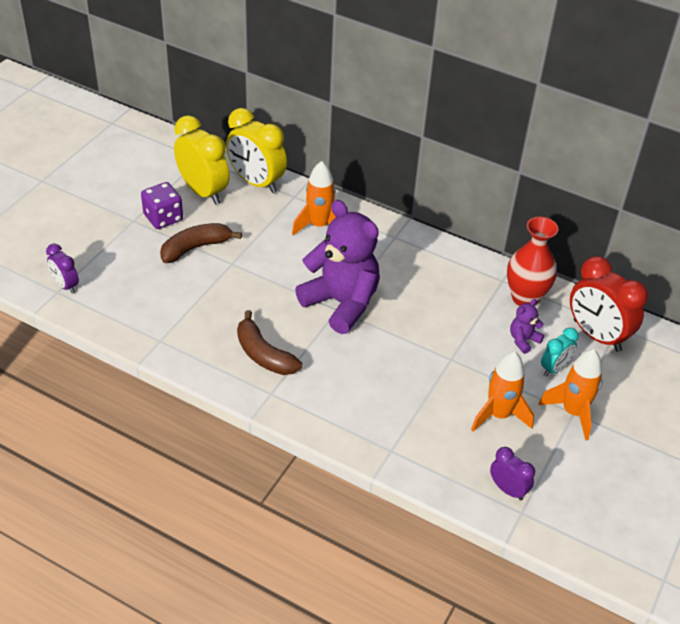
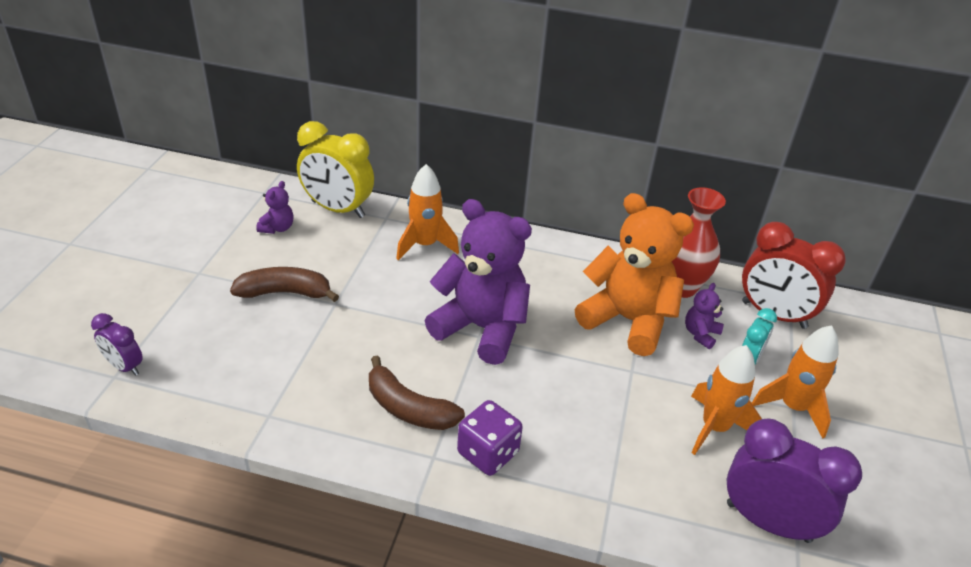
camera: 15 degrees left, 5 degrees down
purple dice [141,182,183,229] -> purple dice moved to [457,400,523,476]
brown banana [160,223,242,263] -> brown banana turned 45 degrees clockwise [230,267,339,302]
yellow clock [174,115,230,205] -> purple teddy bear [256,181,294,234]
purple clock [490,447,535,501] -> purple clock [727,418,862,543], size x1.88
none -> orange teddy bear [575,193,694,356]

